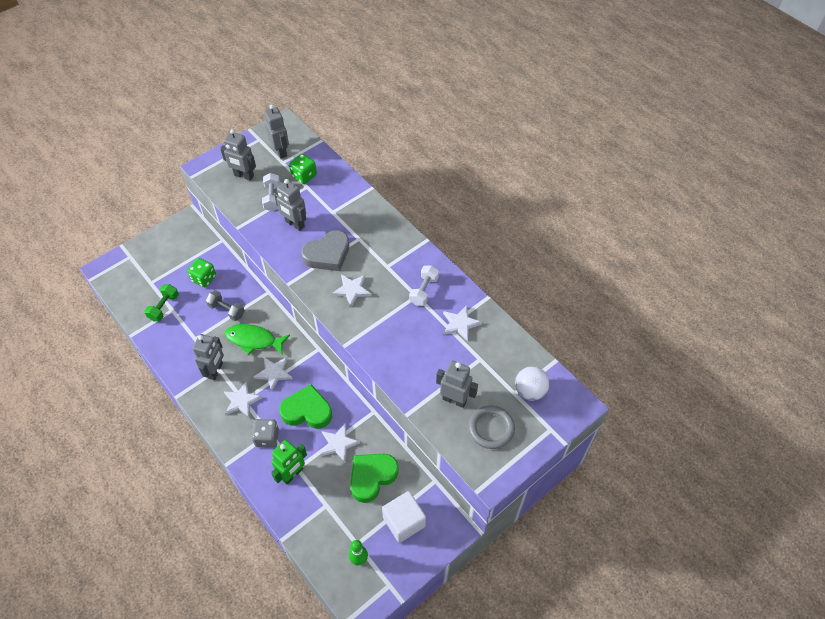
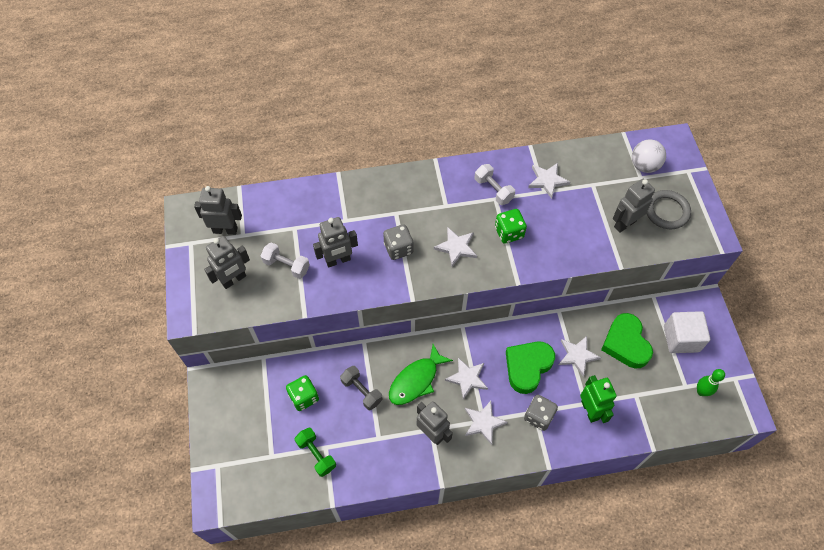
camera: 60 degrees left, 5 degrees up
grey dumbbell [206,290,245,321] -> grey dumbbell turned 75 degrees clockwise [340,366,383,410]
green dice [289,154,317,184] -> green dice moved to [495,209,527,244]
grey heart [301,230,349,271] -> grey dice [383,224,414,260]

